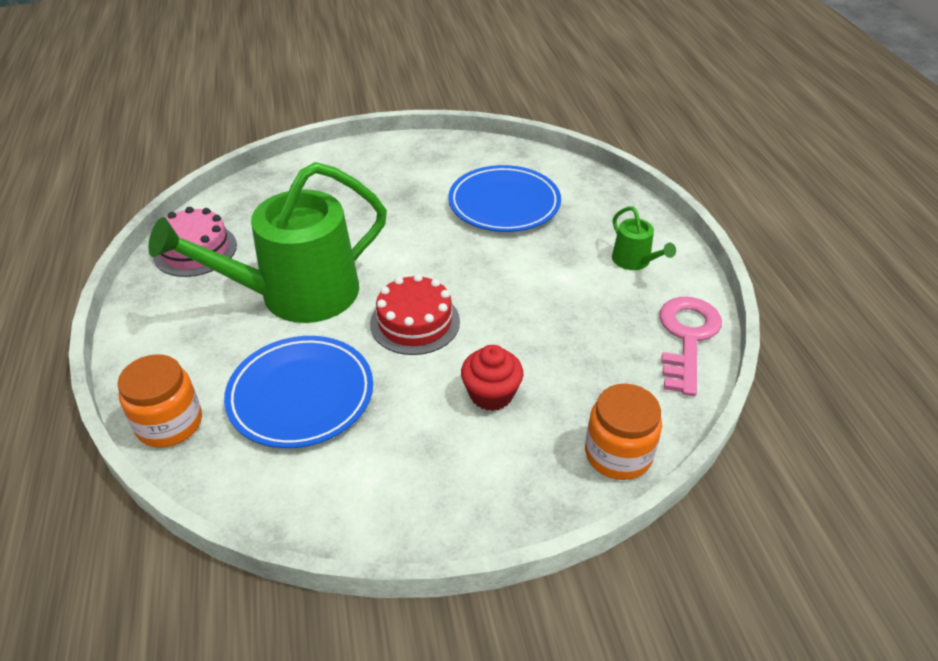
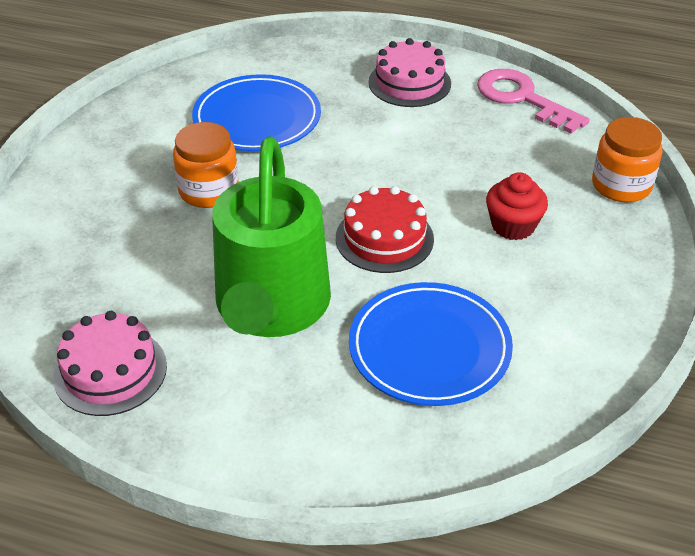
camera: 60 degrees left, 0 degrees up
orange jar [117,354,202,448] -> orange jar moved to [173,122,239,208]
green watering can [612,206,676,270] -> pink cake [369,38,451,107]

